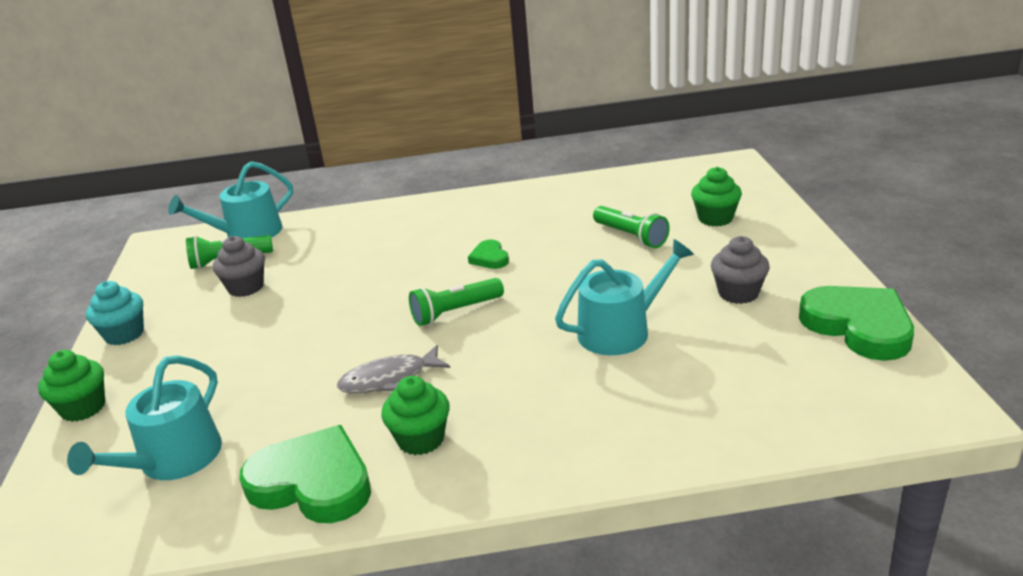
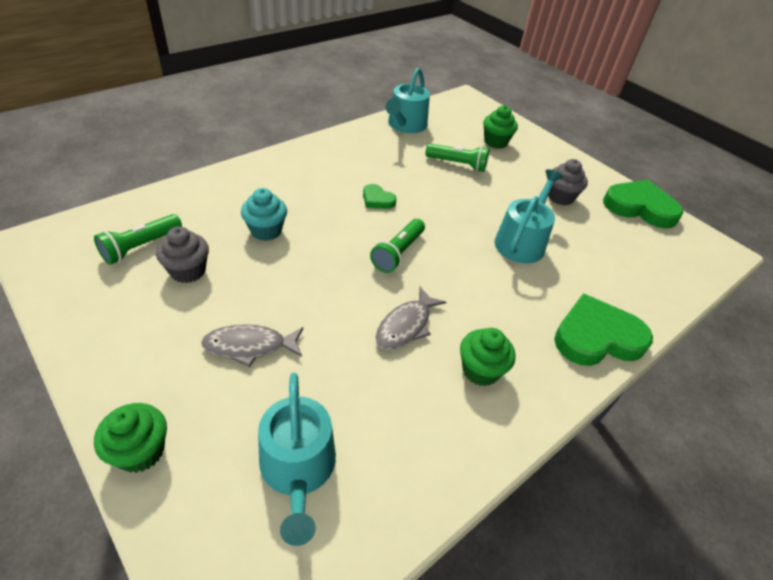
camera: 40 degrees left, 15 degrees up
turquoise cupcake [86,281,144,345] -> turquoise cupcake moved to [241,188,287,241]
turquoise watering can [168,161,293,238] -> turquoise watering can moved to [385,68,430,133]
green heart [239,425,371,523] -> green heart moved to [554,294,653,366]
none -> grey fish [201,325,303,367]

